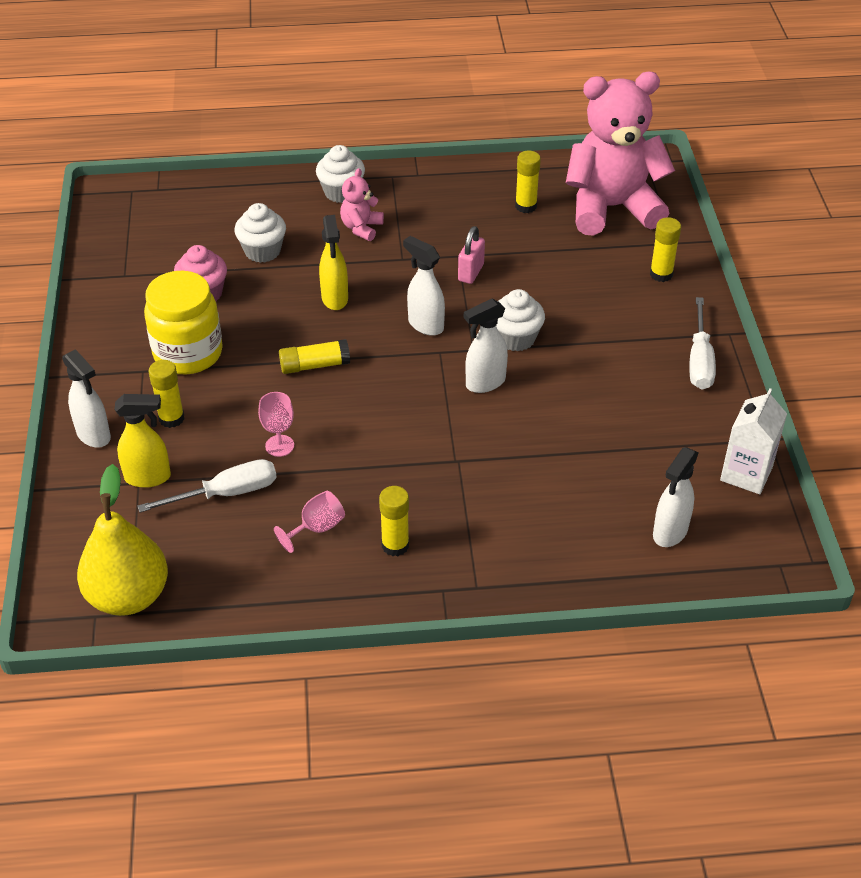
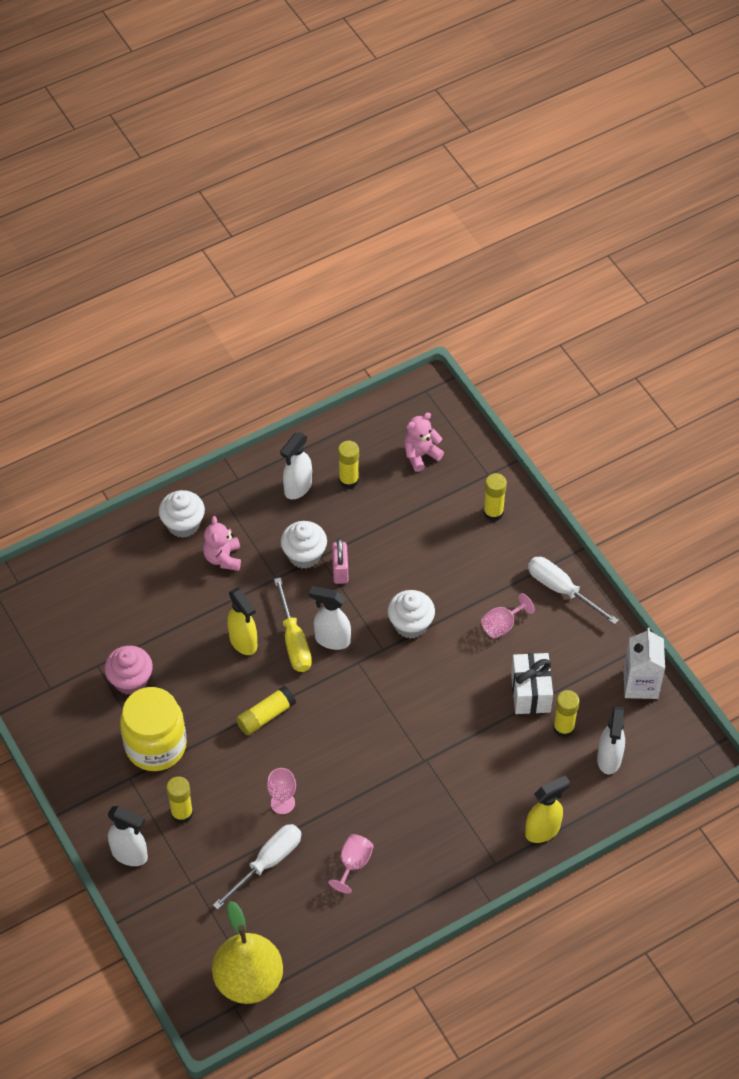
camera: 25 degrees left, 10 degrees up
yellow spray bottle [115,394,171,488] -> yellow spray bottle moved to [525,775,570,843]
white cupcake [234,203,286,263] -> white cupcake moved to [281,521,327,568]
yellow glue stick [379,486,409,556] -> yellow glue stick moved to [553,690,580,737]
white spray bottle [464,299,508,393] -> white spray bottle moved to [280,432,312,500]
pink teddy bear [566,72,675,236] -> pink teddy bear [404,413,444,472], size x0.43
white screwdriver [690,297,716,389] -> white screwdriver turned 150 degrees clockwise [528,557,619,625]
none -> yellow screwdriver [274,578,312,672]
none -> pink goblet [481,593,535,639]
none -> white gift [511,653,553,714]

